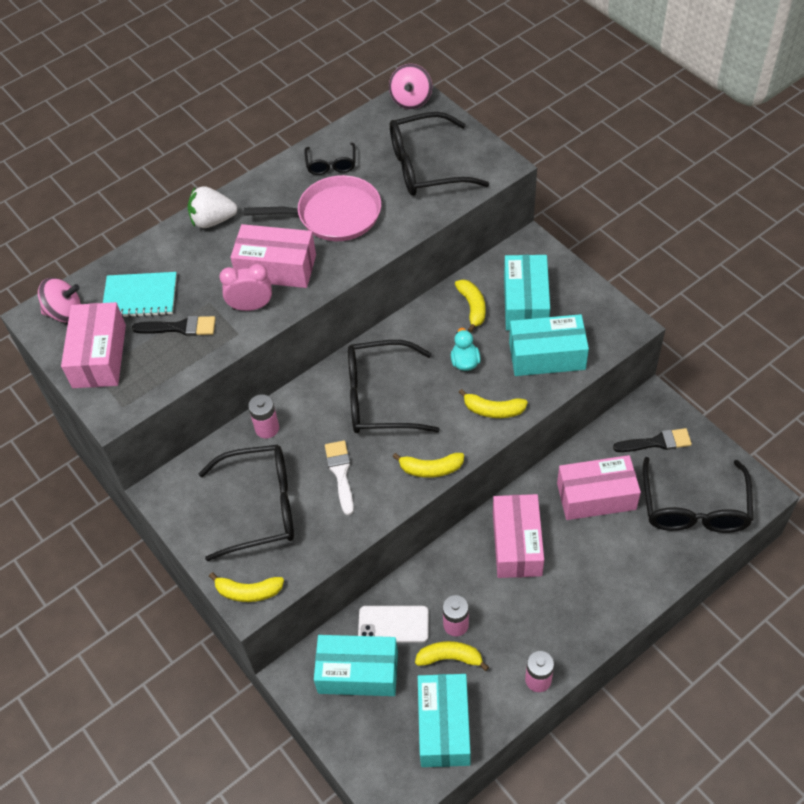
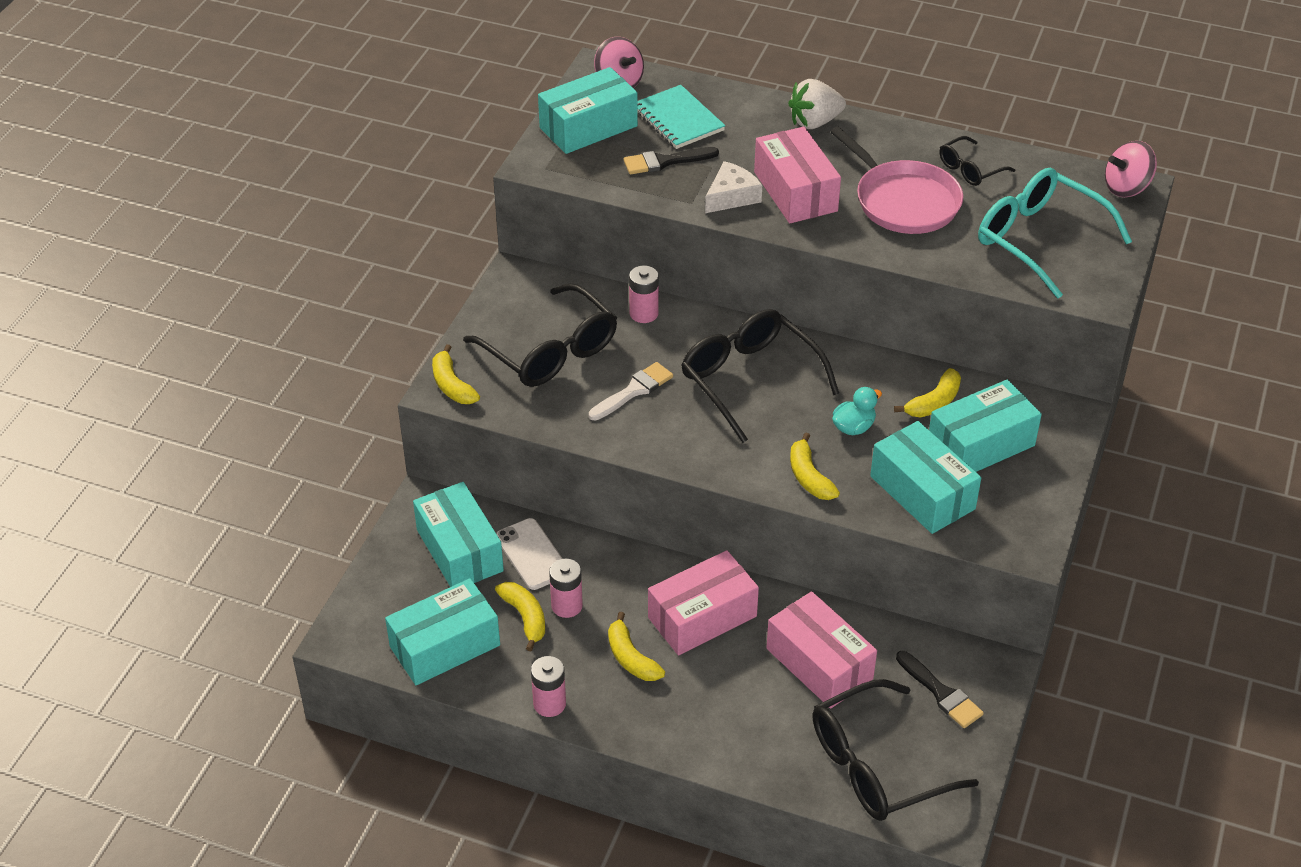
camera: 55 degrees right, 10 degrees down
pink box [61,302,126,388] -> turquoise box [538,67,638,154]
black brush [132,315,216,336] -> black brush turned 105 degrees clockwise [624,147,719,174]
white strawberry [188,186,238,228] -> white strawberry turned 75 degrees counterclockwise [788,79,846,129]
pink clock [219,264,272,311] -> white cheese [705,161,762,213]
black glasses [390,112,489,196] -> turquoise glasses [978,168,1132,298]
yellow banana [392,453,464,478] -> yellow banana moved to [608,612,665,681]

